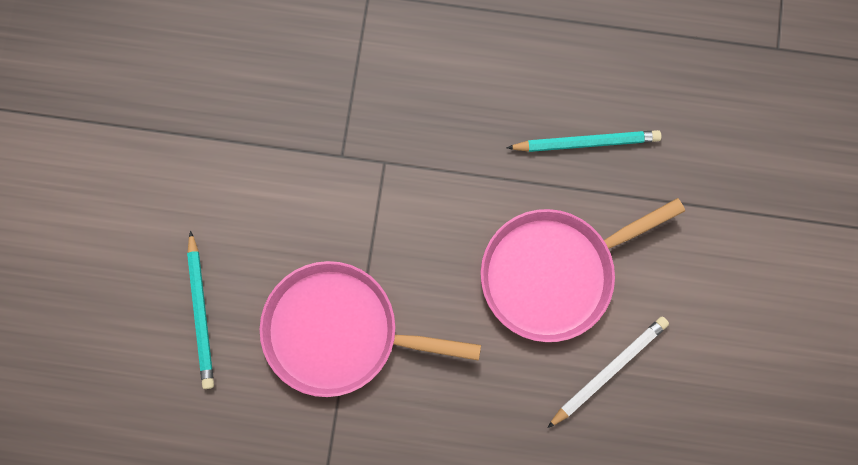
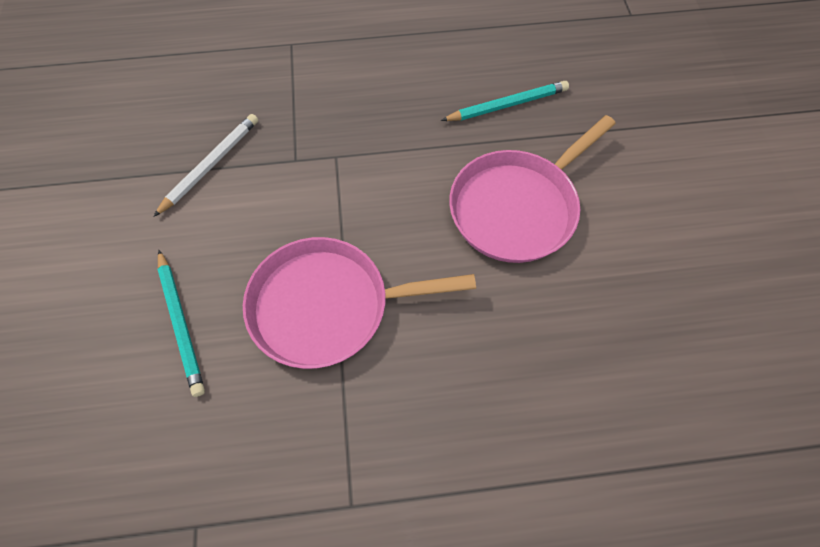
camera: 15 degrees left, 15 degrees down
white pencil [547,317,669,428] -> white pencil moved to [153,114,258,217]

